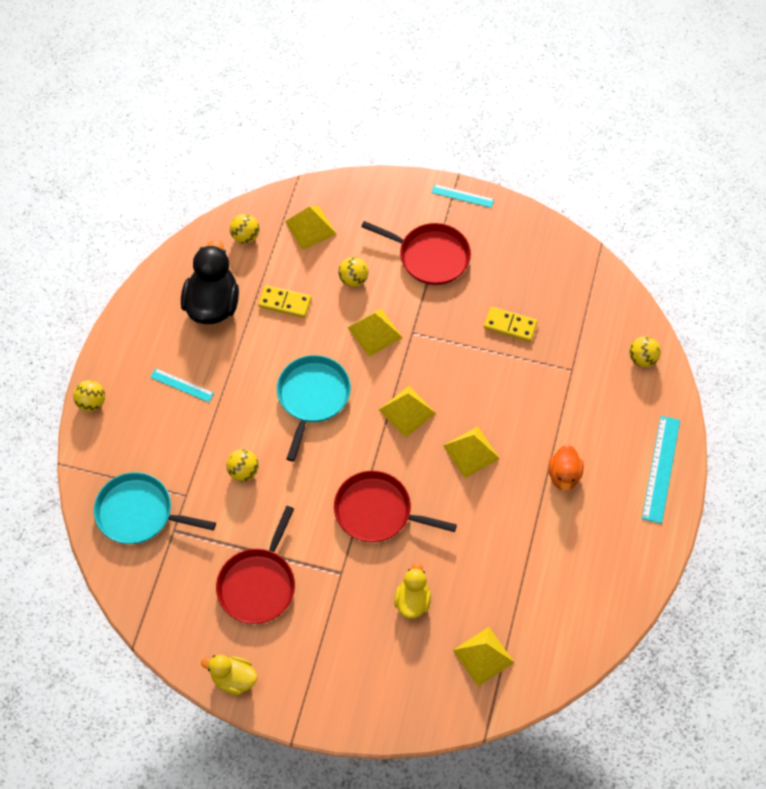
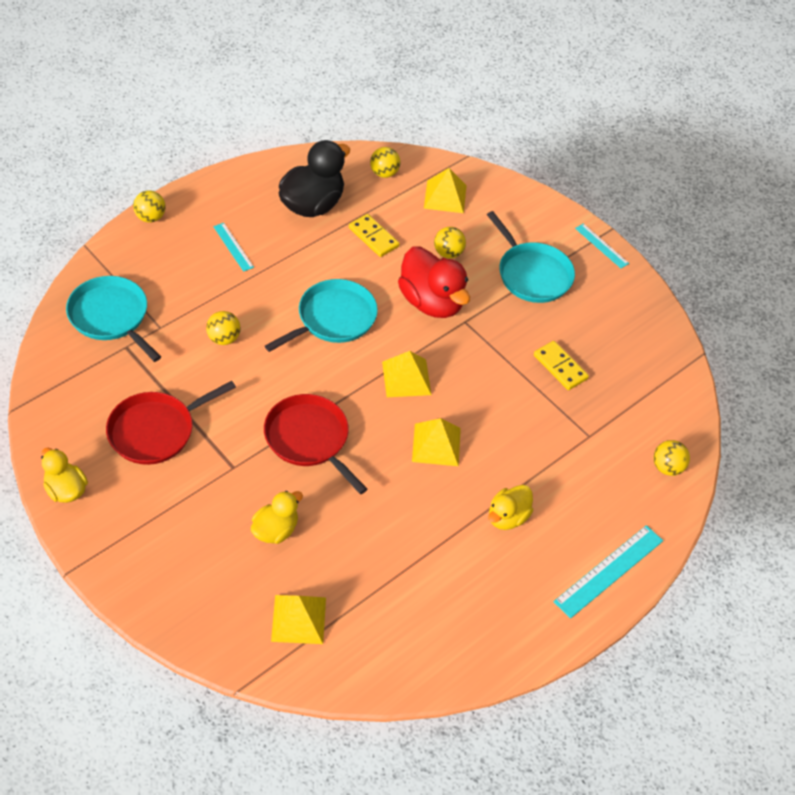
camera: 30 degrees right, 10 degrees down
yellow pyramid [348,309,403,357] -> red duck [398,247,470,318]
red pan [361,221,471,285] -> turquoise pan [487,211,575,303]
orange duck [549,444,583,492] -> yellow duck [488,485,533,530]

